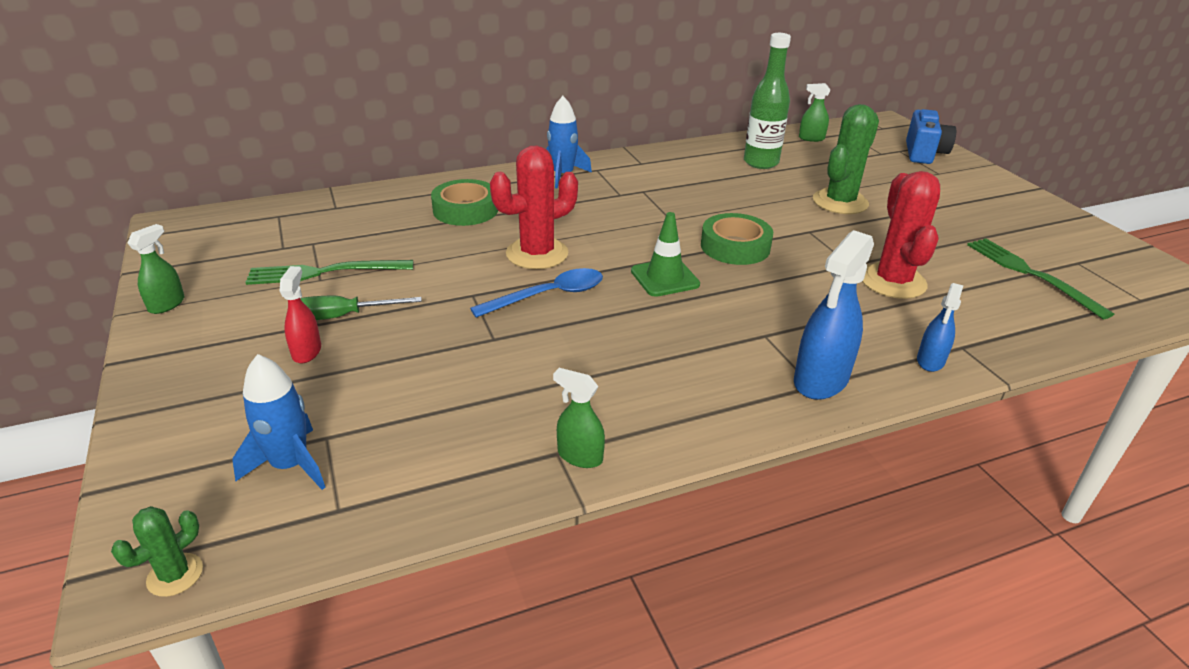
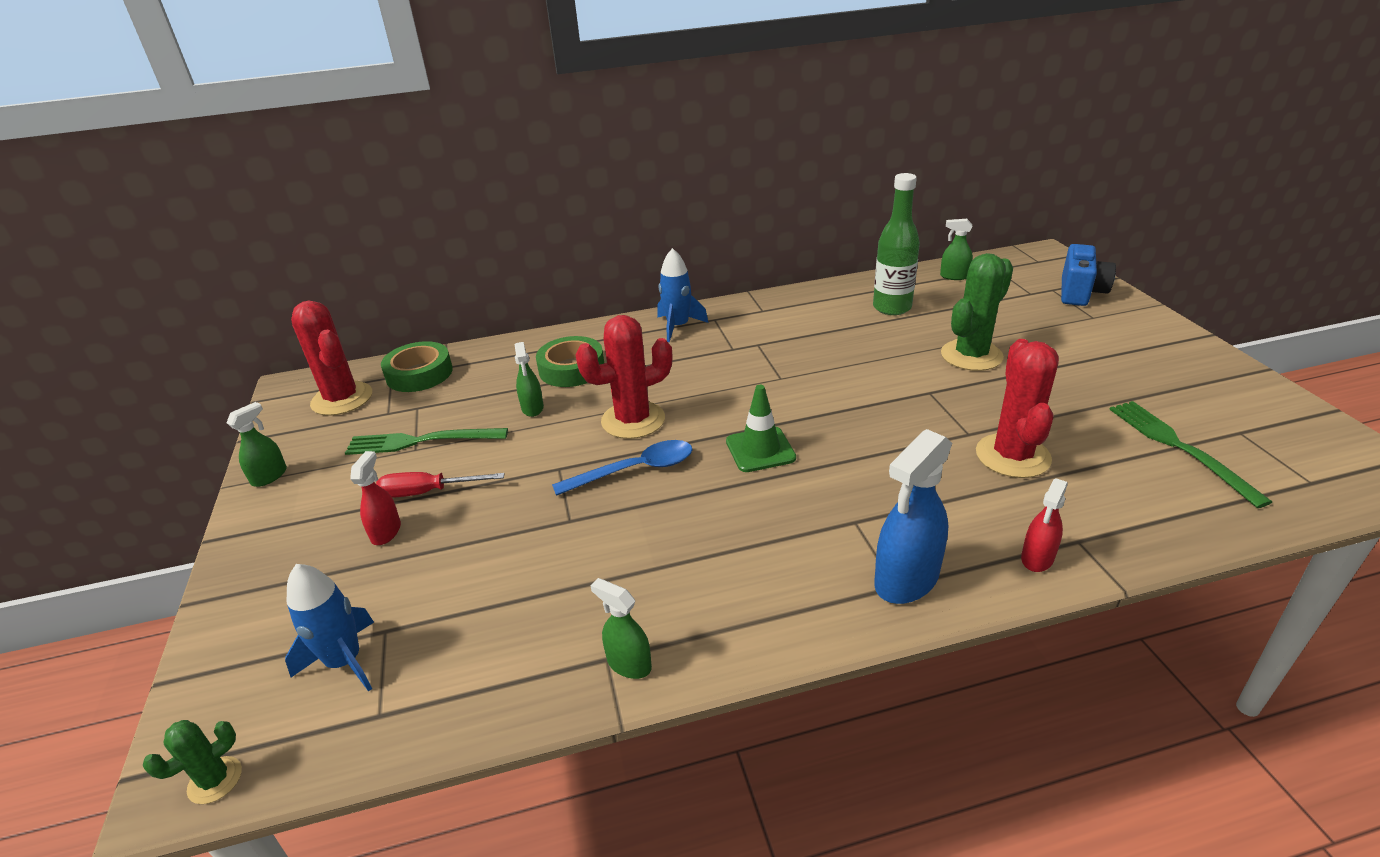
camera: 10 degrees right, 0 degrees up
green screwdriver [300,296,422,320] -> red screwdriver [376,472,505,498]
green tape [701,213,773,265] -> green tape moved to [381,341,453,392]
blue spray bottle [917,283,963,372] -> red spray bottle [1021,478,1068,572]
none -> red cactus [291,301,372,416]
none -> green spray bottle [515,342,544,417]

